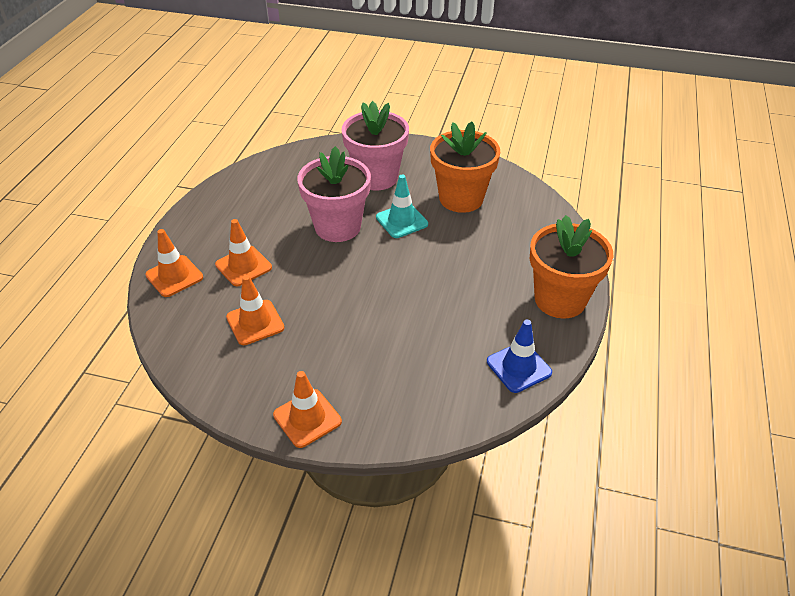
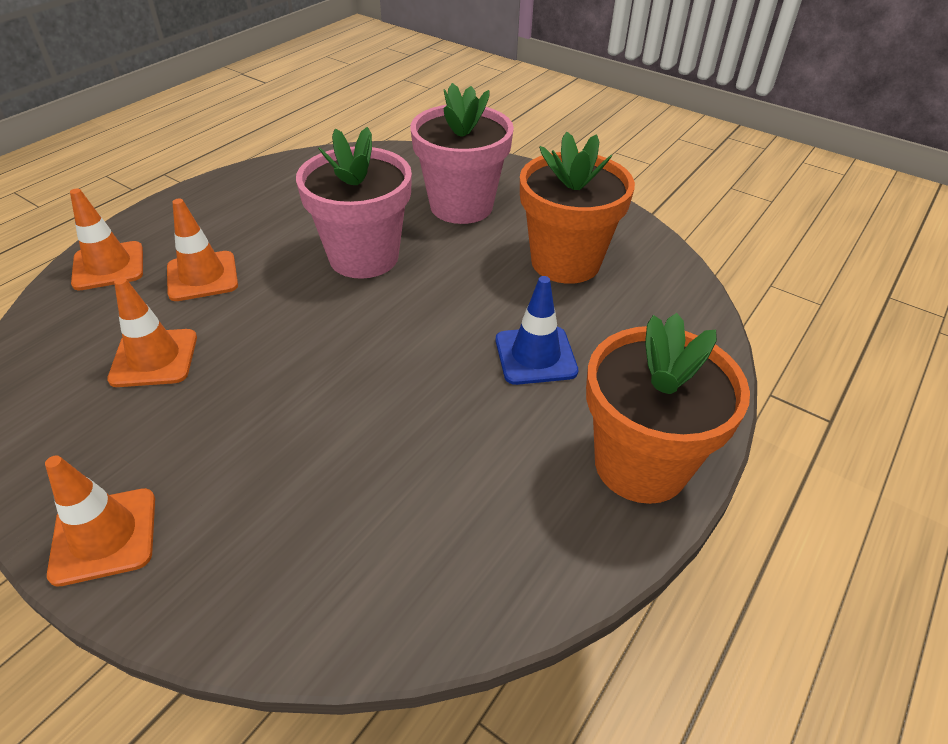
camera: 20 degrees right, 0 degrees up
turquoise traffic cone [376,175,428,238] -> none
blue traffic cone [487,320,552,393] -> blue traffic cone moved to [496,276,578,385]

